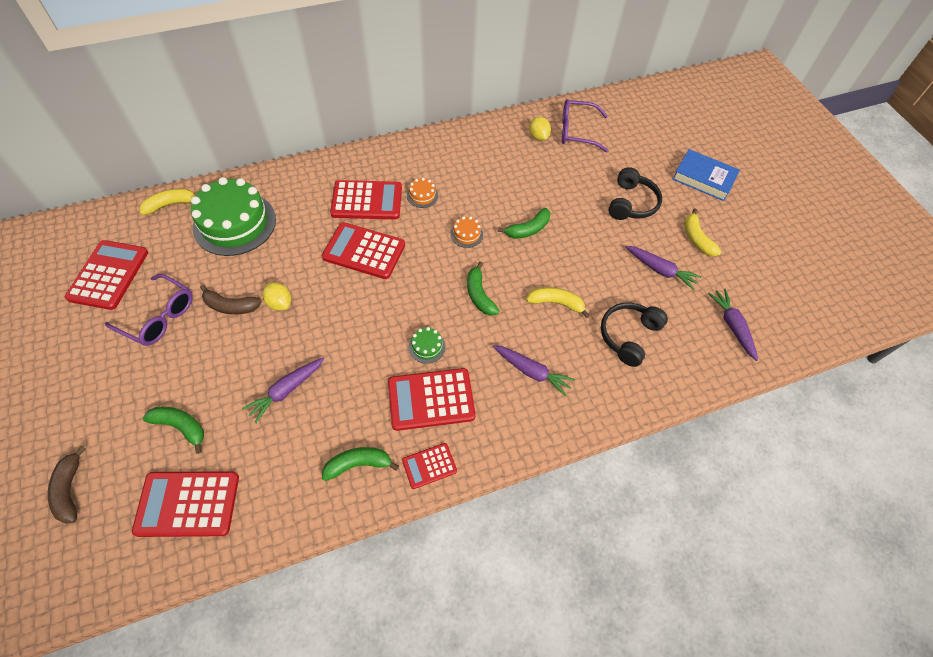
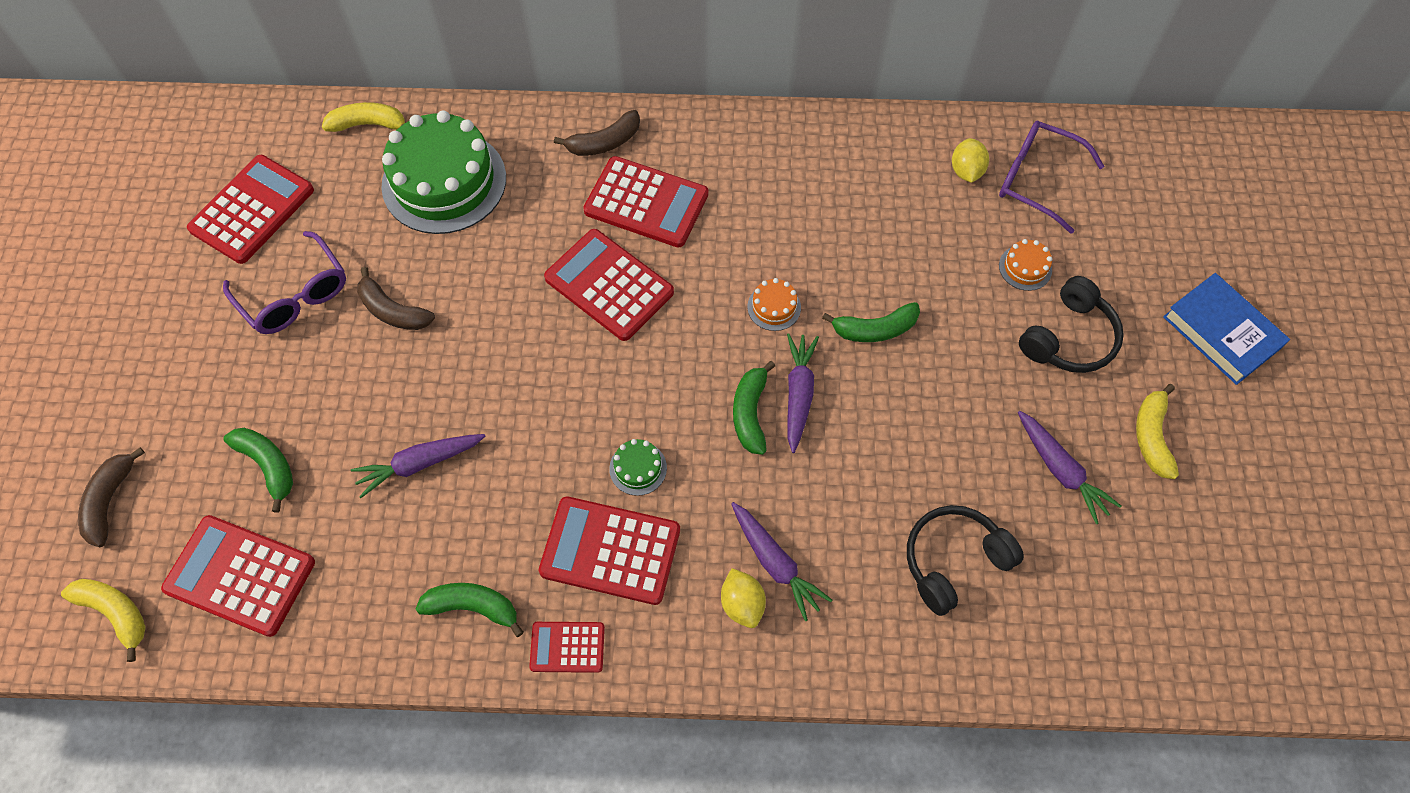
camera: 25 degrees right, 5 degrees up
yellow lemon [263,283,291,311] -> yellow lemon moved to [721,568,766,628]
orange cake [407,178,438,208] -> orange cake moved to [999,239,1052,291]
yellow banana [526,287,590,318] -> yellow banana moved to [61,579,146,662]
purple carrot [708,288,758,361] -> purple carrot moved to [787,333,819,453]
none -> brown banana [554,110,640,156]

